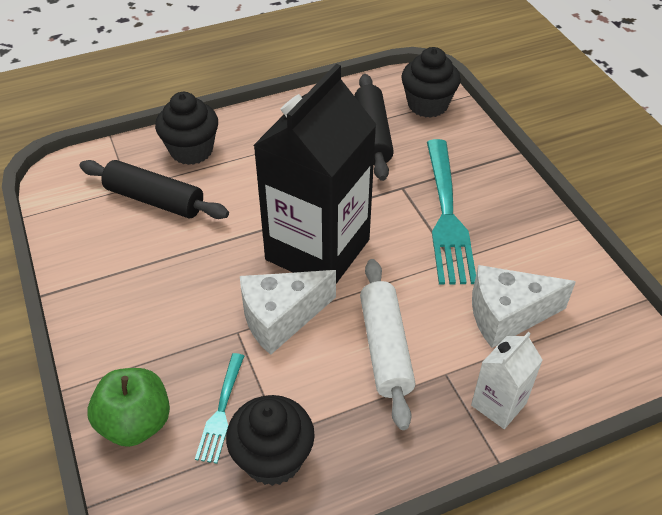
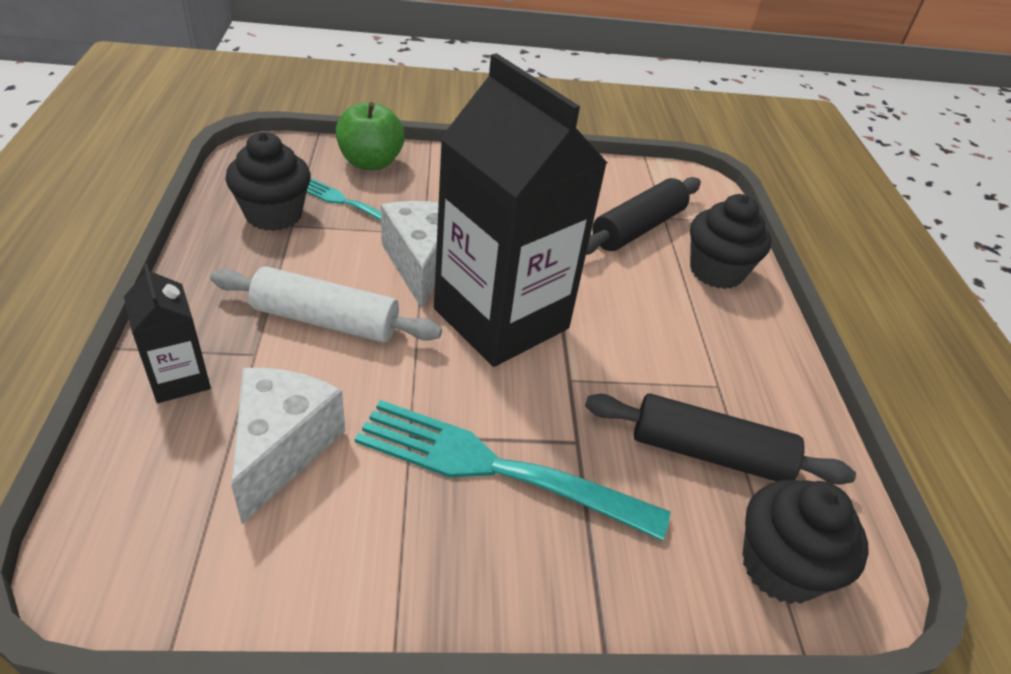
camera: 105 degrees right, 5 degrees down
white carton [471,332,543,429] -> black carton [124,263,211,403]

